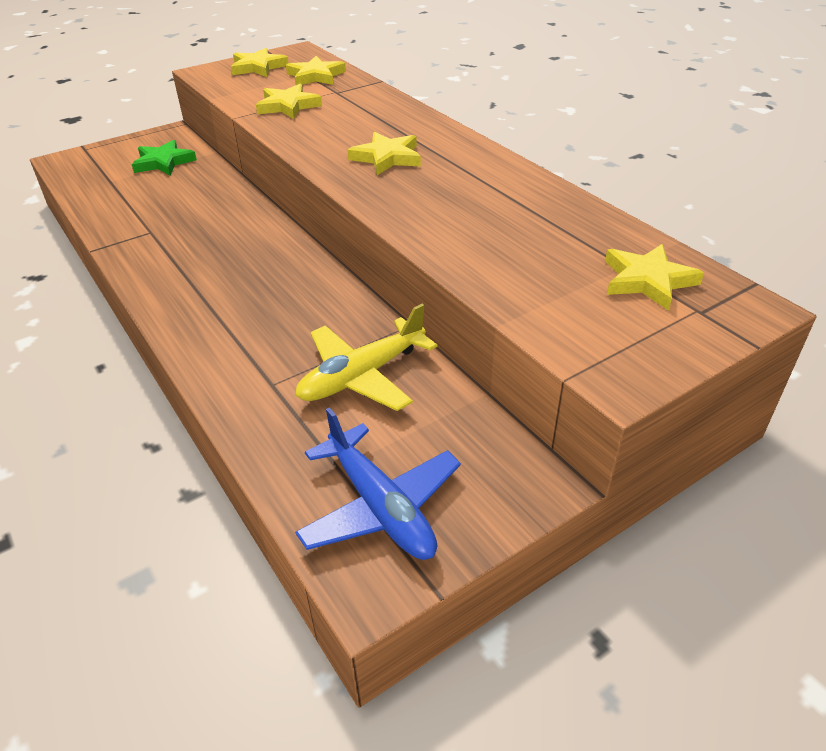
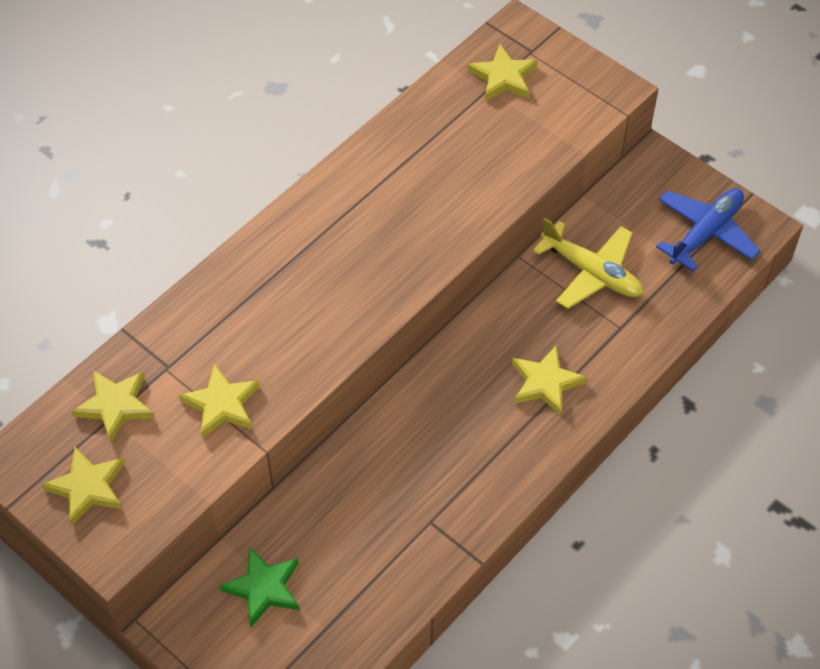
camera: 105 degrees left, 15 degrees up
yellow star [348,132,421,175] -> yellow star moved to [512,346,587,416]

